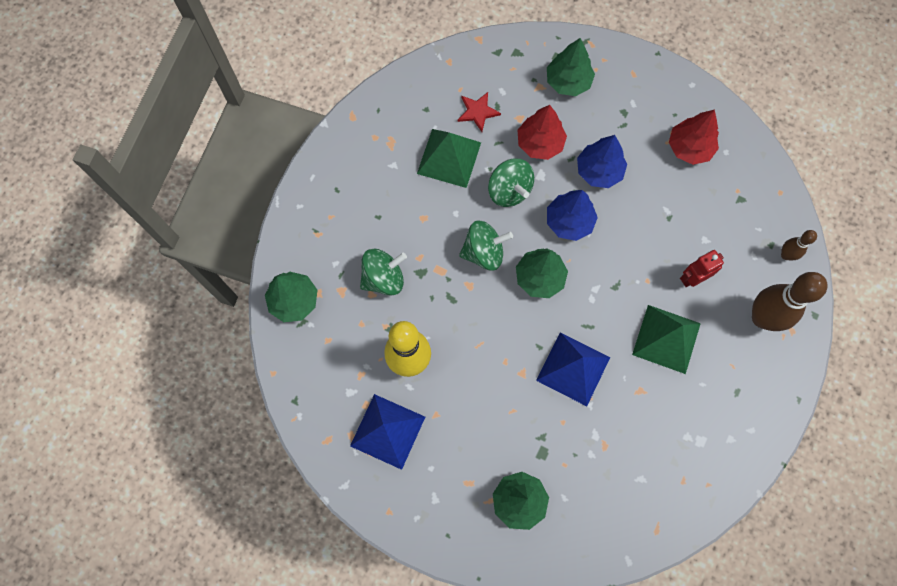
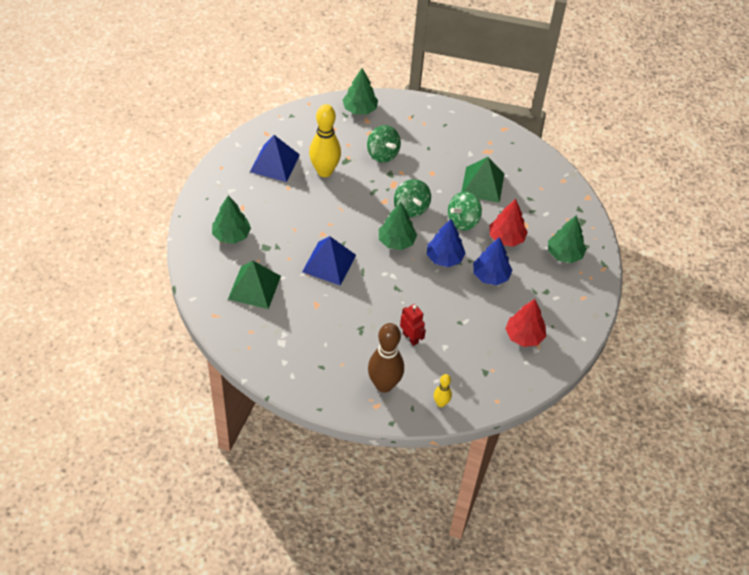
camera: 80 degrees right, 20 degrees down
red star [458,92,501,132] -> none
green pyramid [632,305,701,374] -> green pyramid moved to [228,261,281,309]
brown bowling pin [781,230,817,260] -> yellow bowling pin [434,374,452,407]

